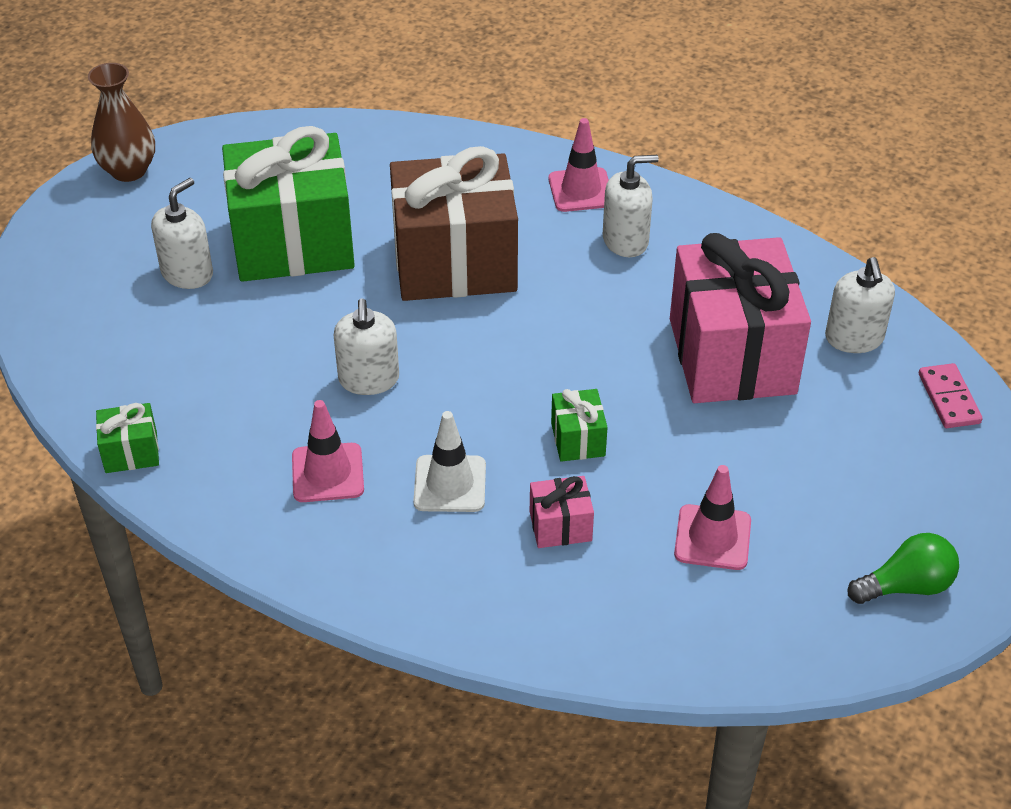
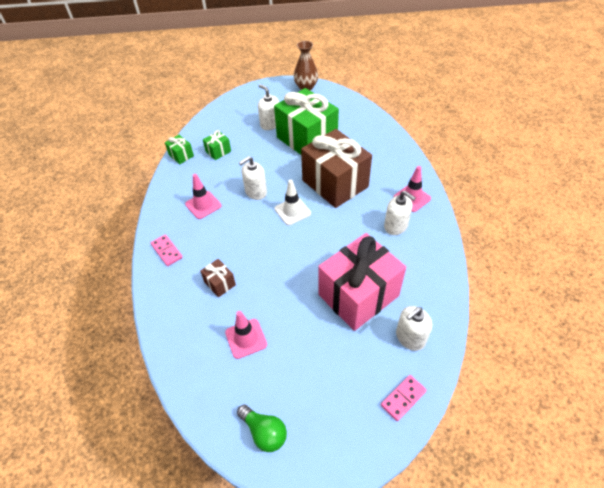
camera: 60 degrees right, 5 degrees up
white soap dispenser [151,178,213,289] -> white soap dispenser turned 135 degrees counterclockwise [258,84,279,130]
white traffic cone [413,411,486,512] -> white traffic cone moved to [275,180,311,225]
pink gift [530,476,594,548] -> brown gift [200,259,236,297]
green gift [551,389,608,462] -> green gift moved to [203,130,231,160]
none -> pink domino [151,234,183,266]

